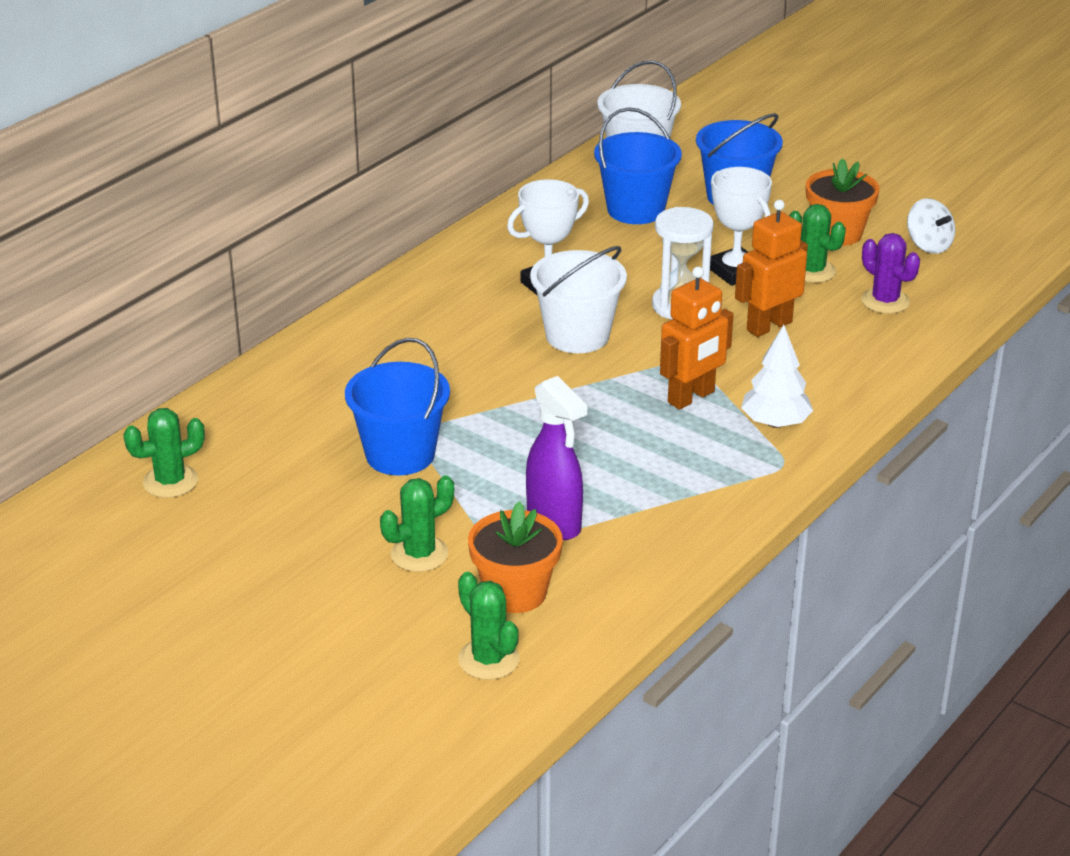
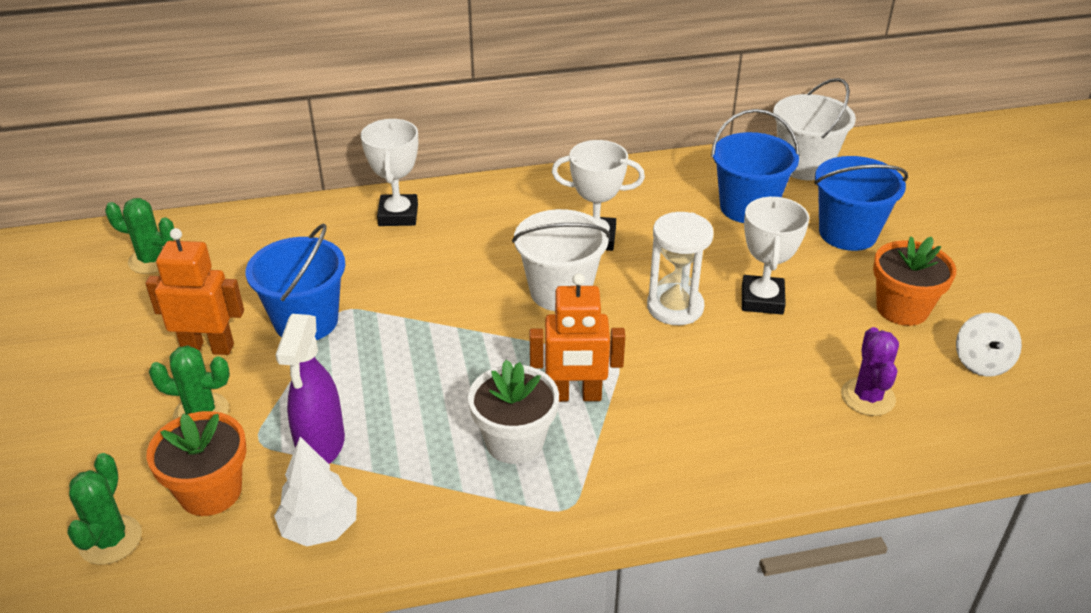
camera: 40 degrees right, 5 degrees up
orange robot [735,200,808,337] -> orange robot moved to [145,228,244,355]
white tree [741,325,813,428] -> white tree moved to [274,437,357,547]
green cactus [789,204,846,283] -> none
none -> white trophy [361,119,418,226]
none -> white flower pot [468,360,559,464]

